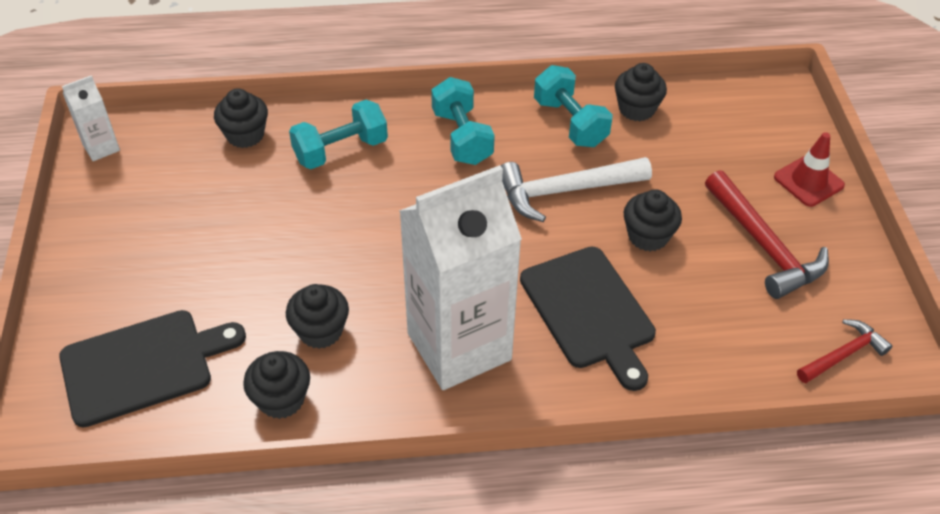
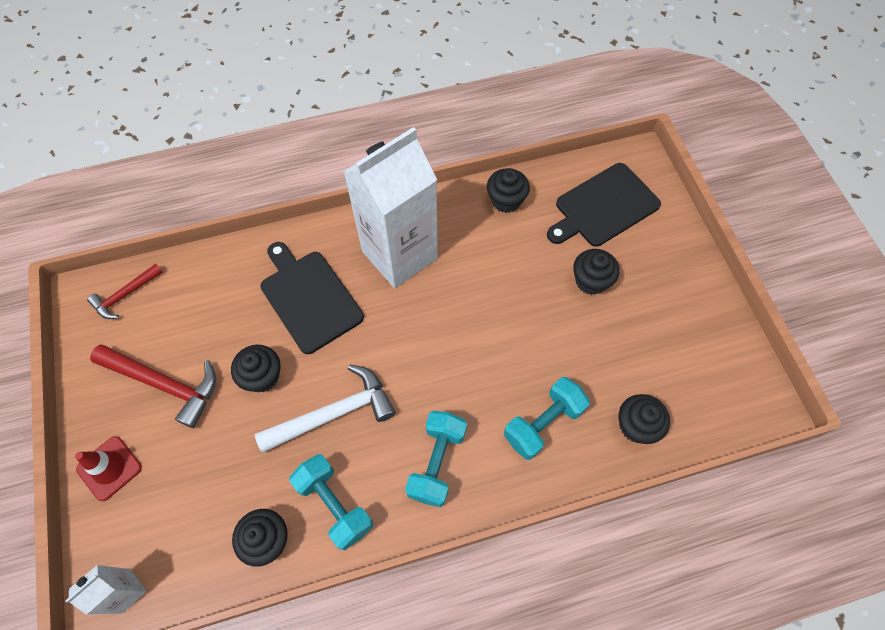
camera: 170 degrees right, 15 degrees up
white carton [62,75,120,161] -> white carton moved to [66,565,147,615]
black cupcake [286,284,349,349] -> black cupcake moved to [573,249,619,295]
turquoise dumbbell [431,77,495,165] -> turquoise dumbbell turned 45 degrees clockwise [405,411,467,507]
red hammer [705,170,829,299] -> red hammer turned 150 degrees clockwise [90,345,216,428]

